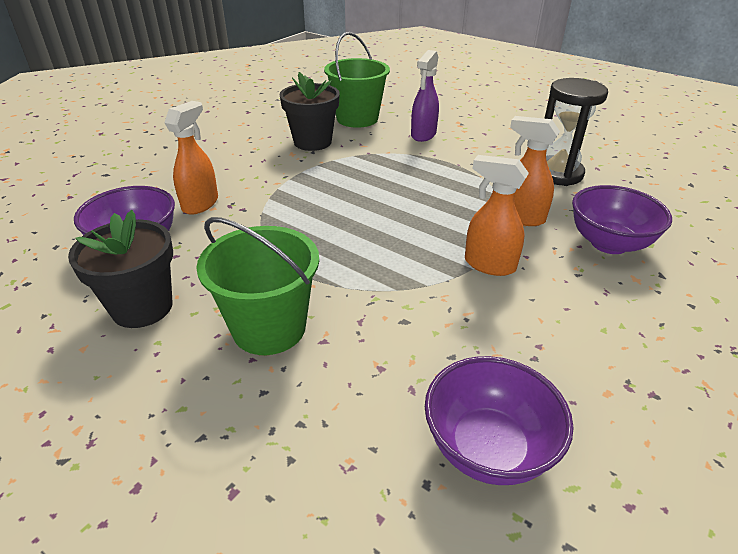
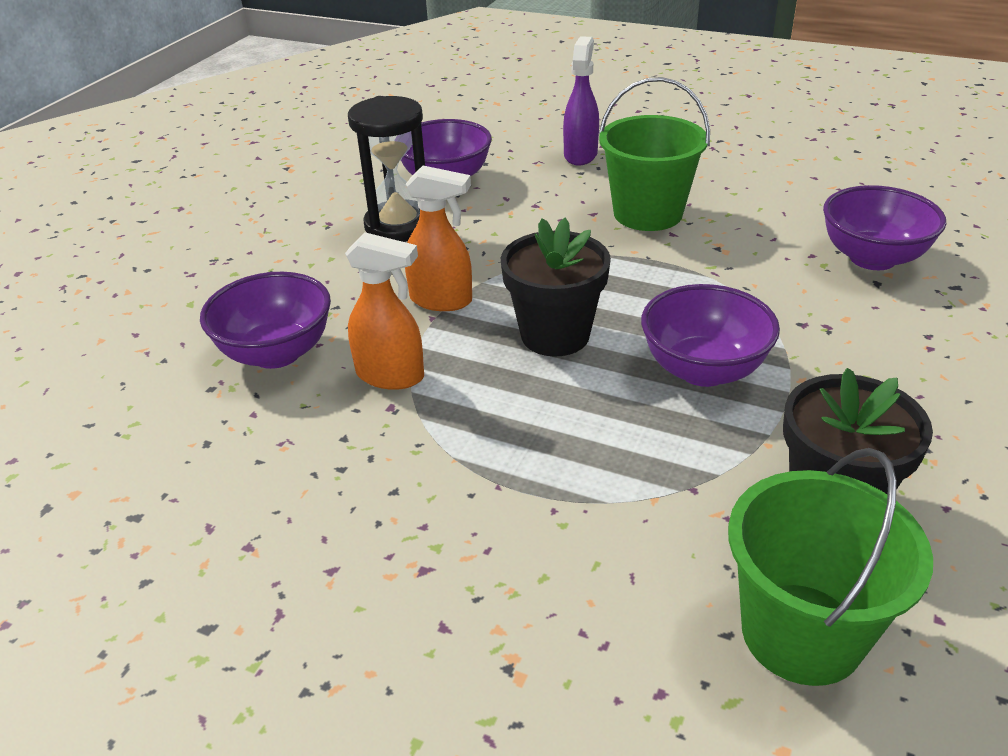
camera: 170 degrees right, 0 degrees up
black flower pot [68,210,173,328] -> black flower pot moved to [501,218,611,357]
orange spray bottle [164,101,218,215] -> none
purple spray bottle [411,50,439,142] -> purple spray bottle moved to [563,36,599,165]
black hourglass [544,78,608,186] -> black hourglass moved to [348,96,425,242]
none -> purple bowl [641,284,780,387]

